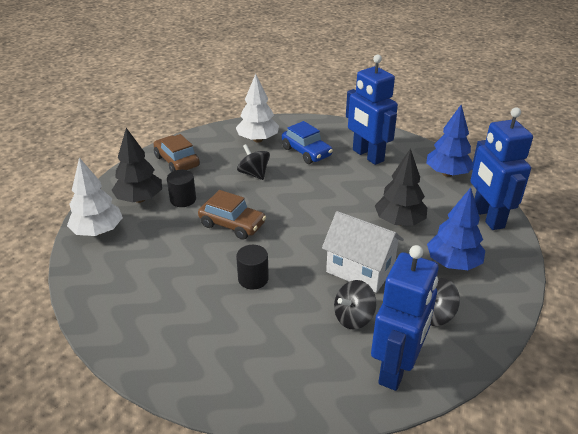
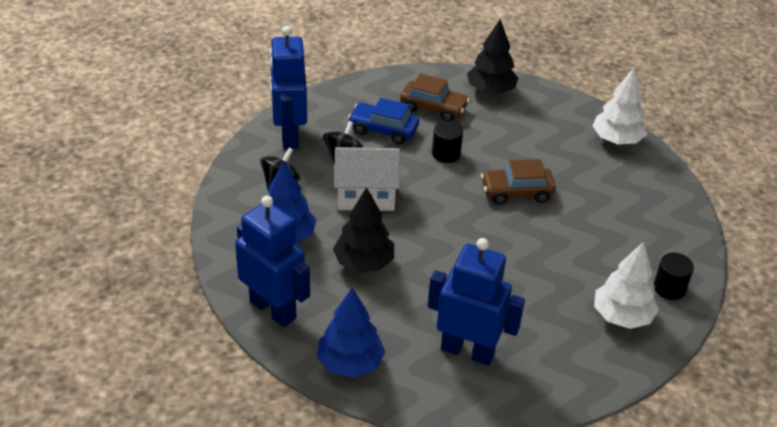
camera: 145 degrees right, 5 degrees up
black tree [112,128,162,203] -> black tree moved to [467,19,518,94]
brown car [153,134,200,172] -> brown car moved to [400,73,470,121]
black cylinder [167,170,196,207] -> black cylinder moved to [654,253,694,300]
black spinning top [237,144,270,180] -> none
blue car [282,121,333,164] -> blue car moved to [348,98,419,145]

